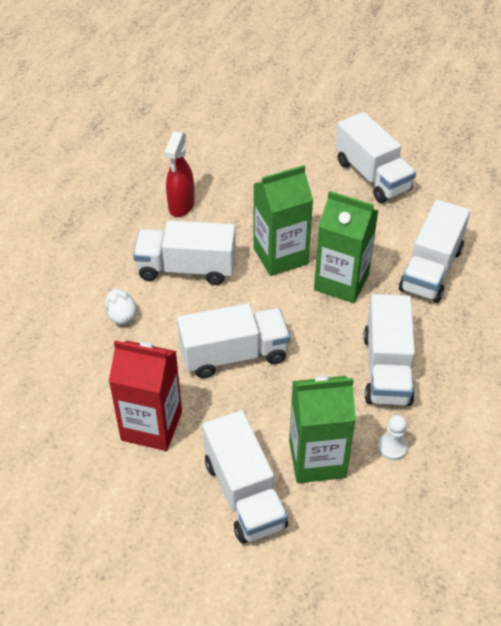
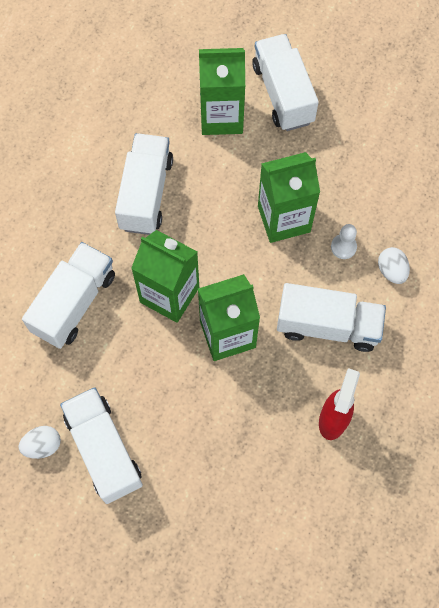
camera: 175 degrees left, 20 degrees up
red carton [109,340,182,451] -> none
white truck [177,303,290,378] -> green carton [258,152,320,243]
white pawn [378,415,408,460] -> white pawn moved to [331,224,357,259]
none -> white egg [18,426,61,459]

